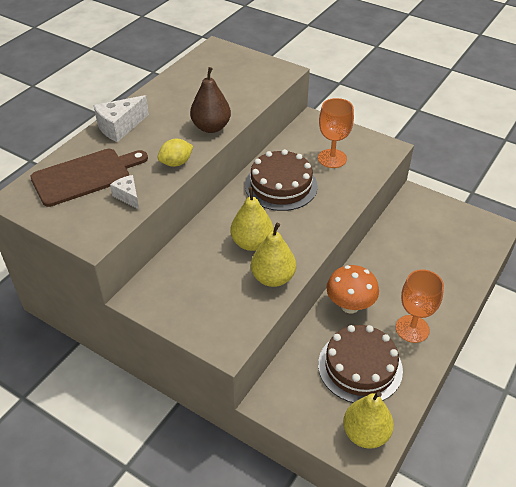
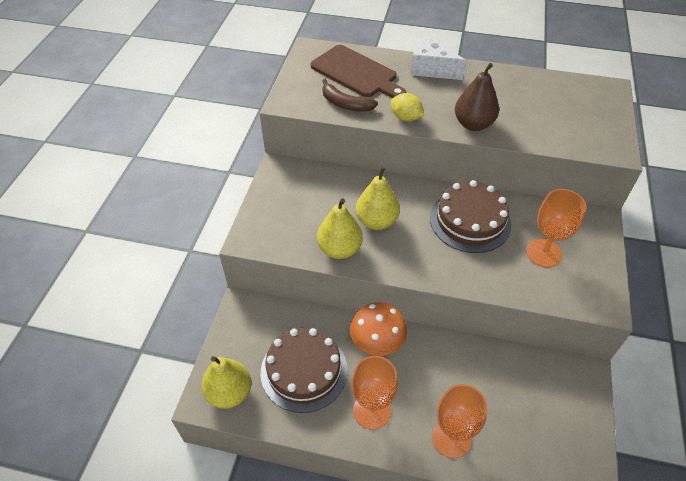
camera: 70 degrees right, 5 degrees up
white cheese [110,175,139,209] -> brown banana [322,79,378,112]
none -> orange goblet [432,384,487,458]

